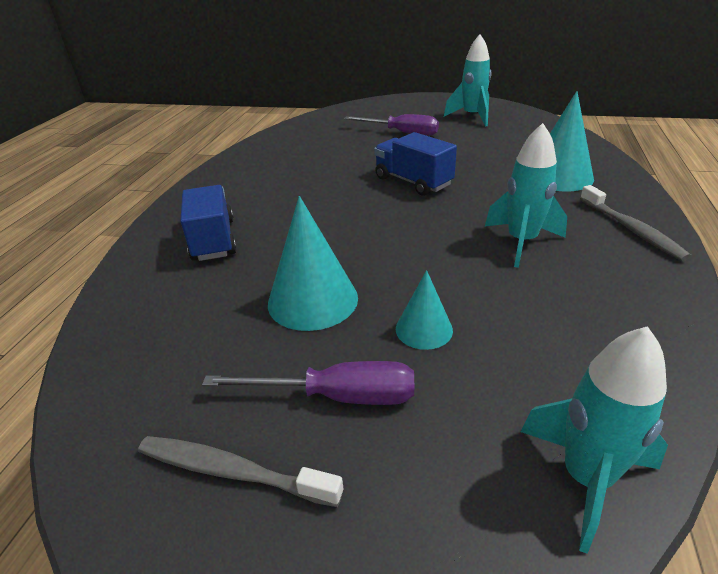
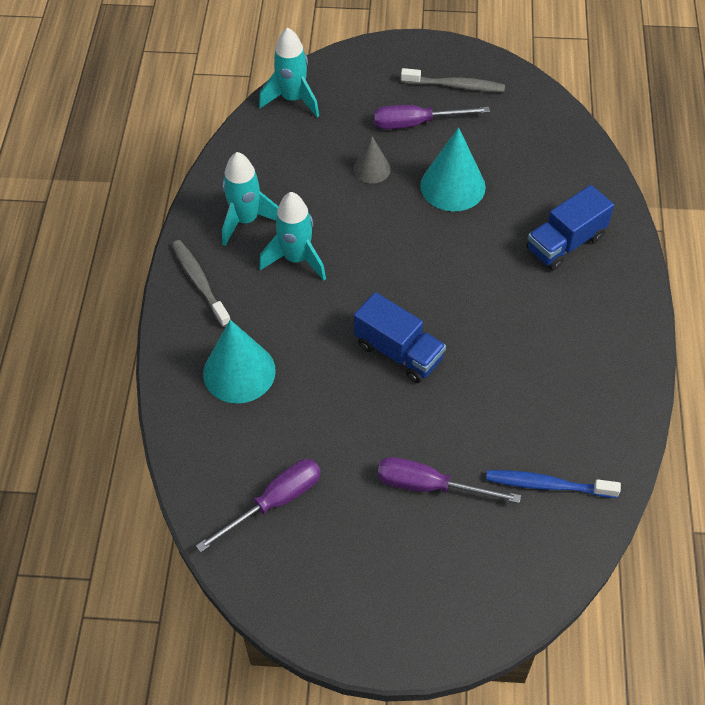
camera: 170 degrees right, 20 degrees up
blue truck [180,185,237,261] -> blue truck turned 75 degrees clockwise [527,185,614,271]
turquoise cone [396,270,453,350] -> grey cone [353,136,391,184]
turquoise rocket [444,34,491,127] -> turquoise rocket moved to [222,152,279,246]
none -> purple screwdriver [196,459,321,552]
none -> blue toothbrush [486,470,621,498]

